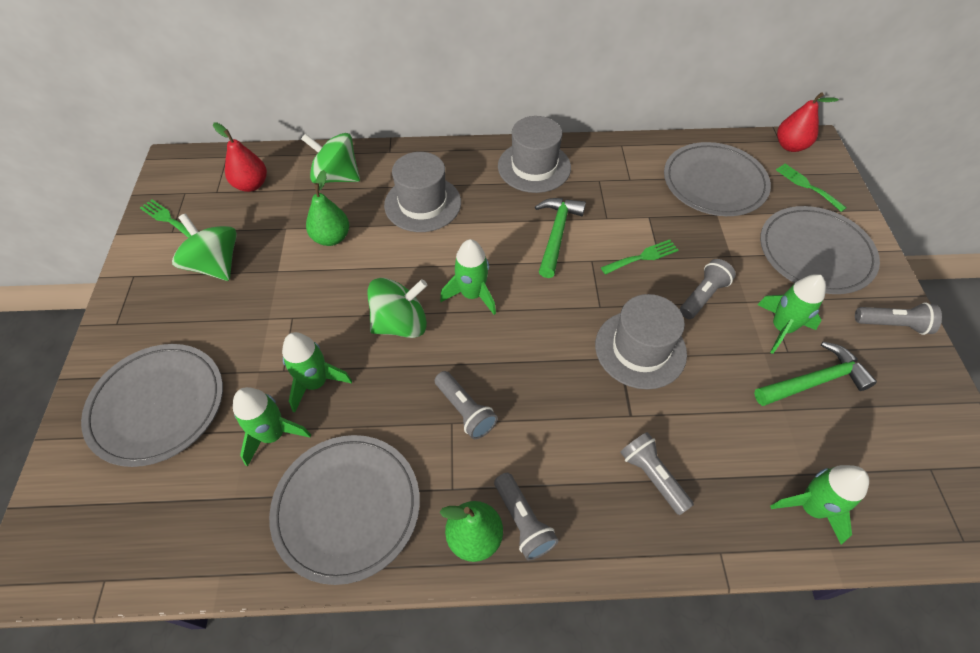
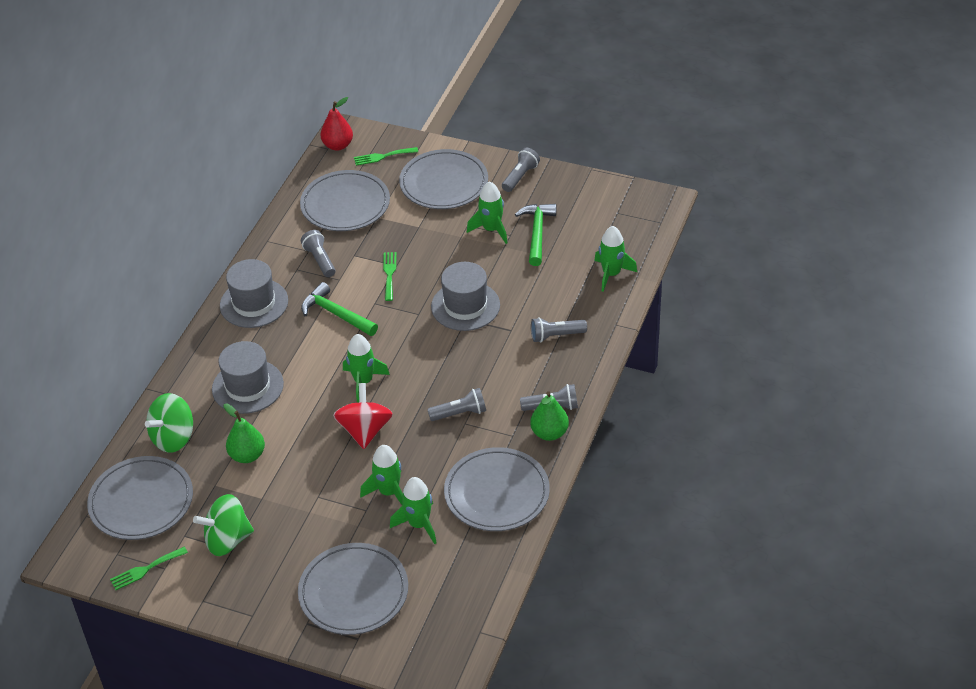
camera: 65 degrees left, 10 degrees down
red pear [213,123,267,192] -> grey plate [87,456,193,540]
green spinning top [367,278,427,338] -> red spinning top [333,383,393,449]
grey flashlight [680,259,736,319] -> grey flashlight moved to [301,230,335,277]

